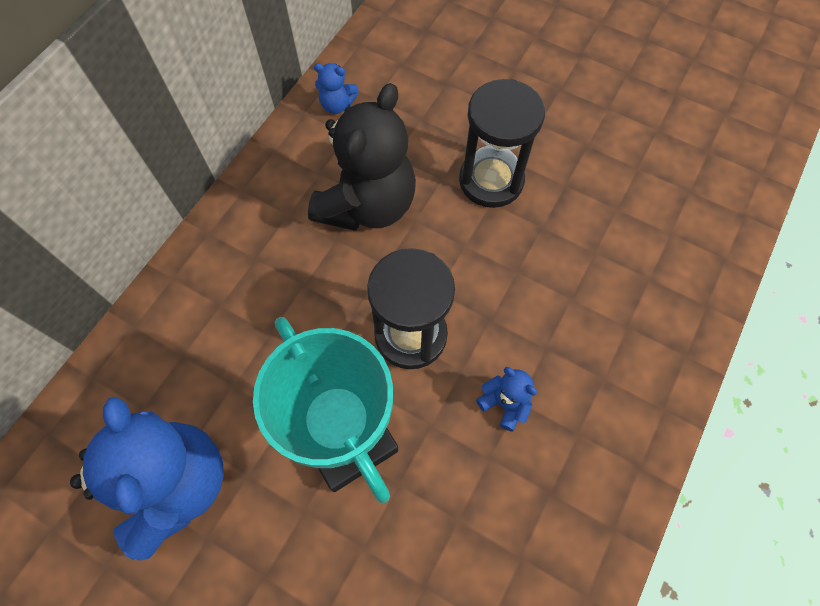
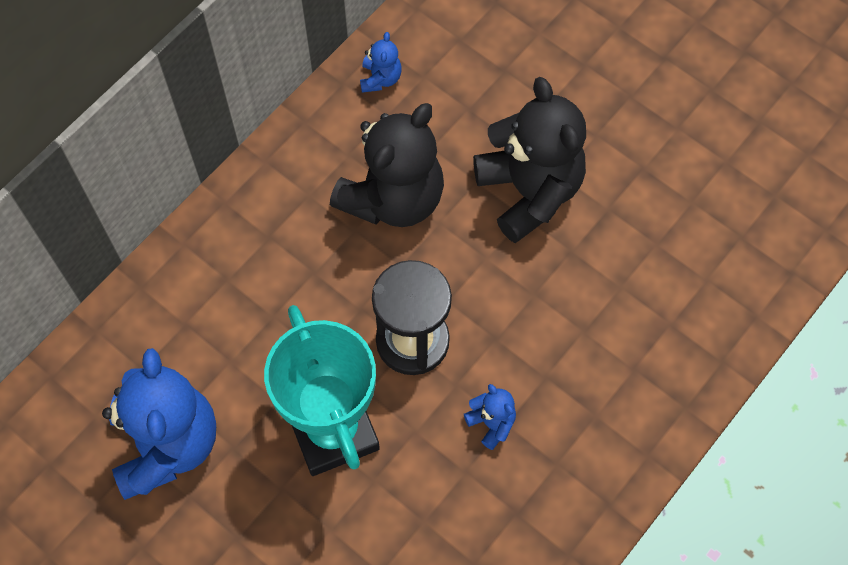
camera: 10 degrees right, 0 degrees up
blue teddy bear [314,63,359,114] -> blue teddy bear turned 105 degrees counterclockwise [360,32,402,93]
black hourglass [459,79,545,208] -> black teddy bear [473,77,586,243]

